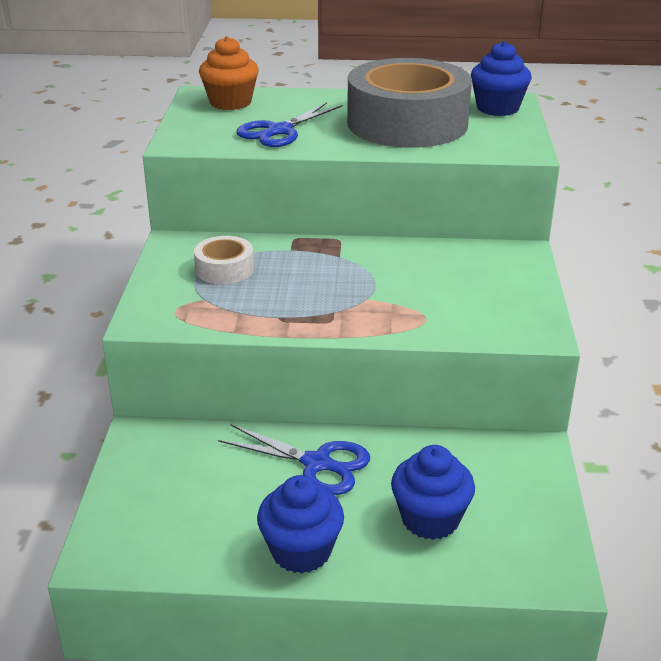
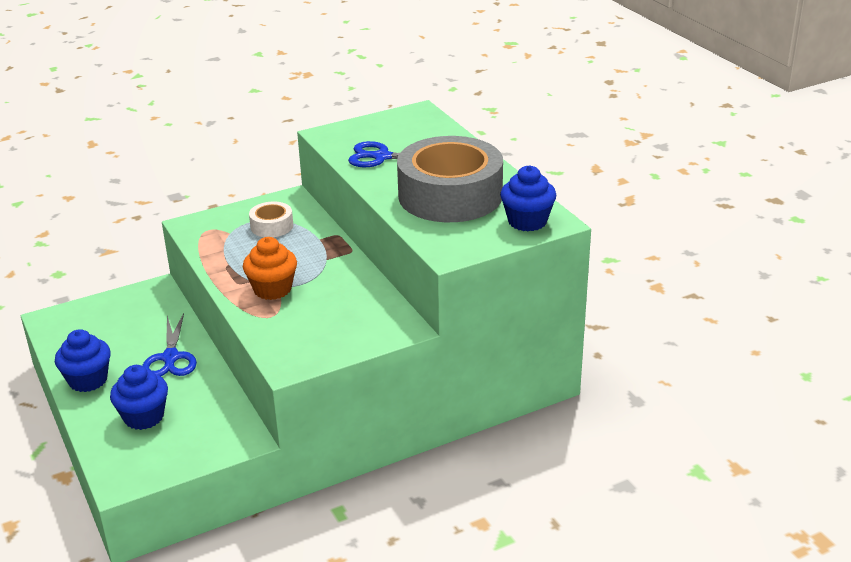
camera: 60 degrees right, 0 degrees up
orange cupcake [199,36,259,110] -> orange cupcake moved to [243,237,297,300]

